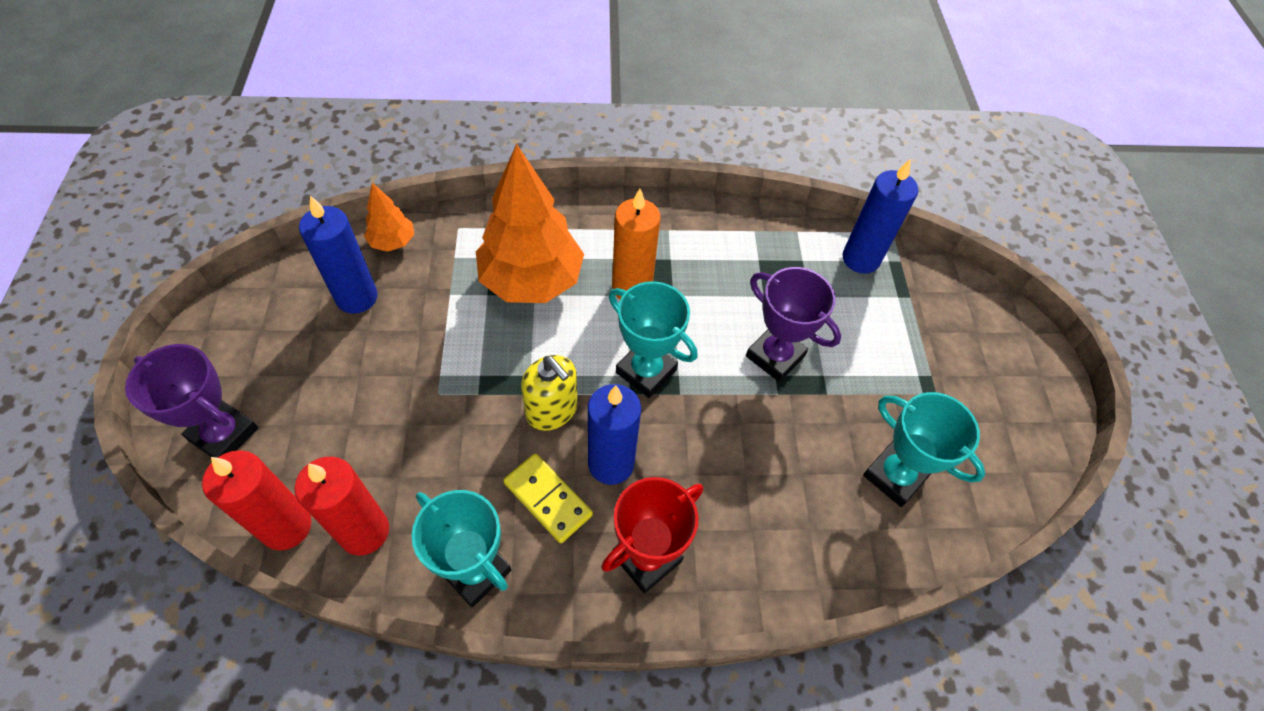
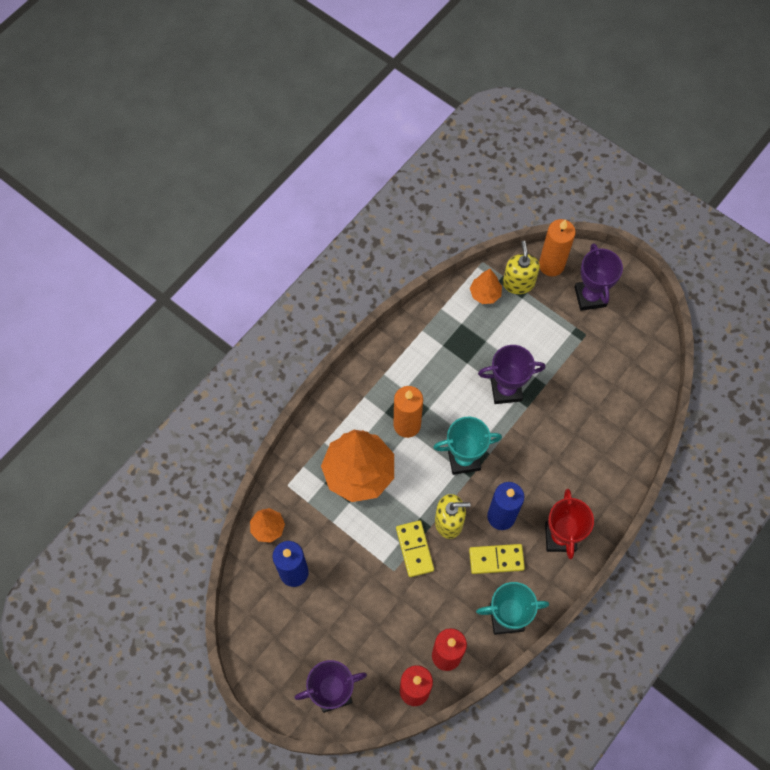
camera: 45 degrees left, 10 degrees up
blue candle [843,159,918,274] -> orange tree [470,269,502,304]
turquoise trophy [863,392,985,507] -> none
none -> yellow domino [396,520,434,577]
none -> yellow soap dispenser [503,241,540,294]
none -> orange candle [539,219,576,276]
none -> purple trophy [575,243,623,311]

